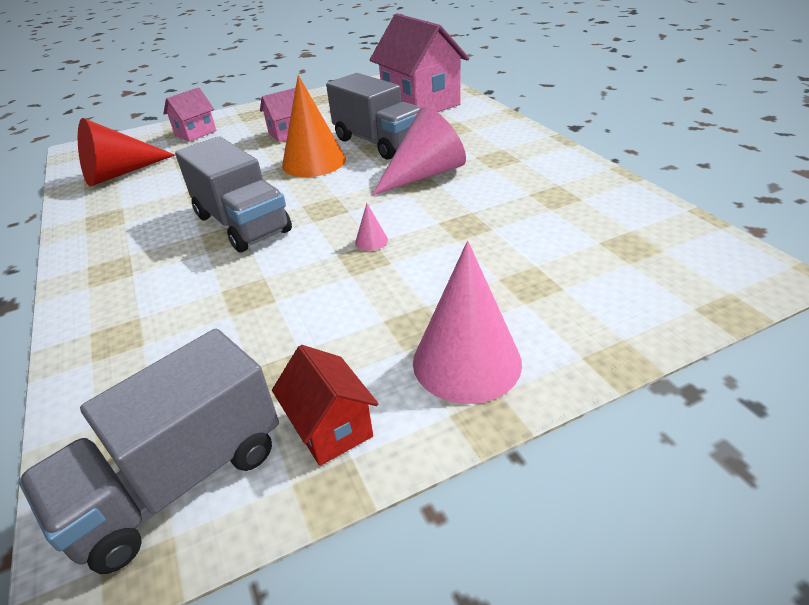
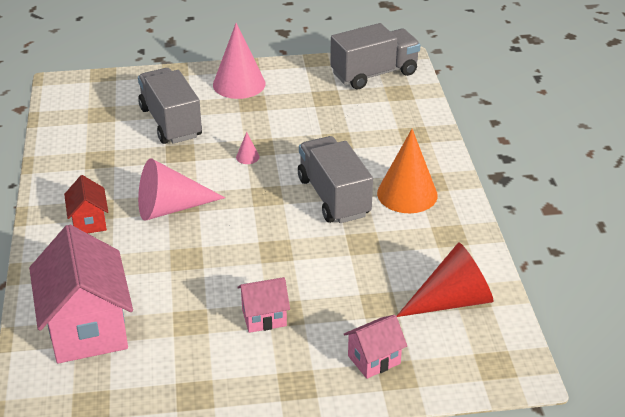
camera: 165 degrees left, 0 degrees up
red house [272,345,378,466] -> red house moved to [64,175,108,233]
orange cone [282,75,346,177] -> orange cone moved to [377,129,438,213]
grey truck [326,73,421,160] -> grey truck moved to [138,68,202,144]

